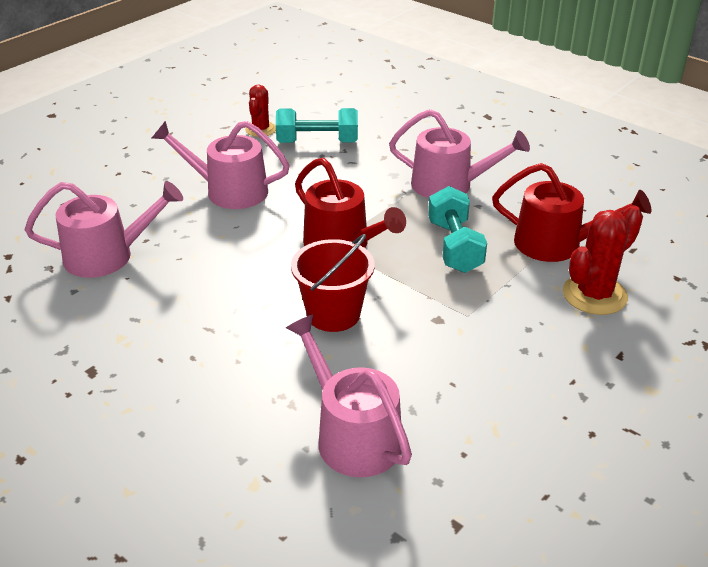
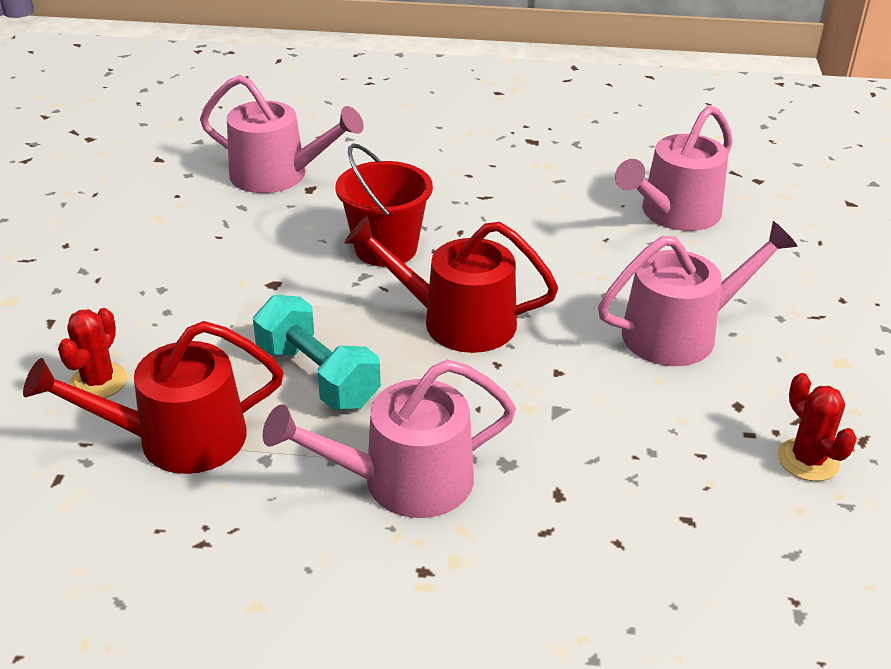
camera: 145 degrees right, 0 degrees up
turquoise dumbbell [276,108,358,143] -> none
red cactus [563,205,643,315] -> red cactus [58,308,127,398], size x0.63

